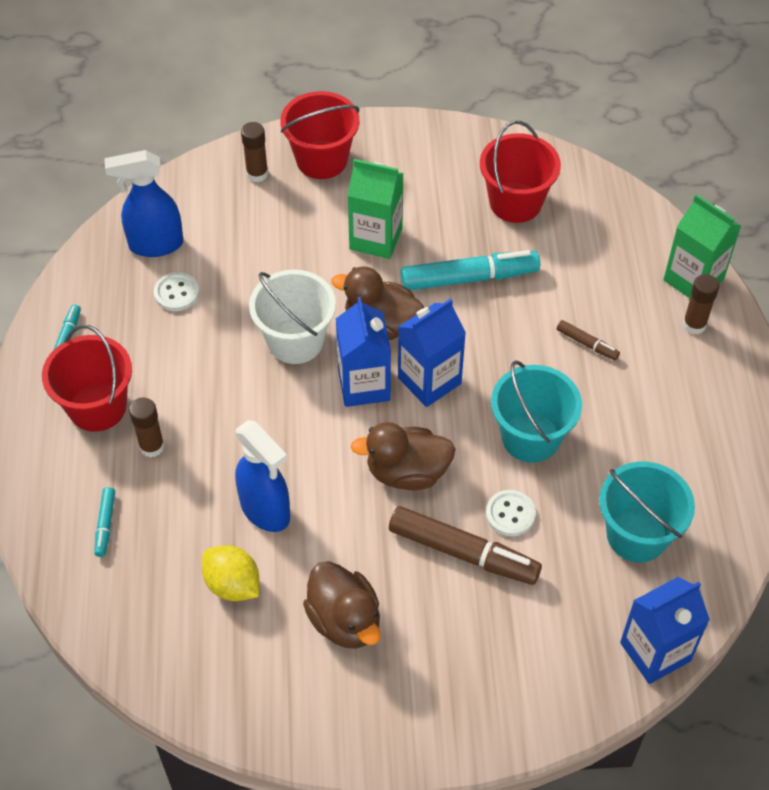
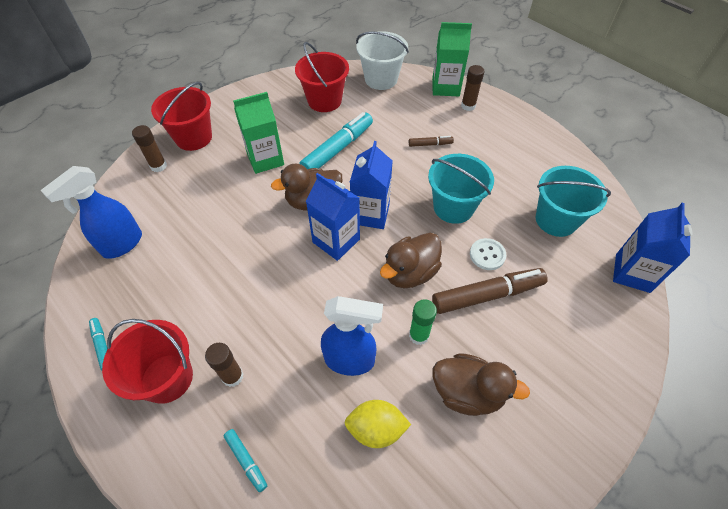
camera: 40 degrees left, 0 degrees up
white button [154,272,199,311] -> none
white bucket [249,270,336,364] -> white bucket moved to [356,31,409,90]
none -> green glue stick [409,299,437,345]

